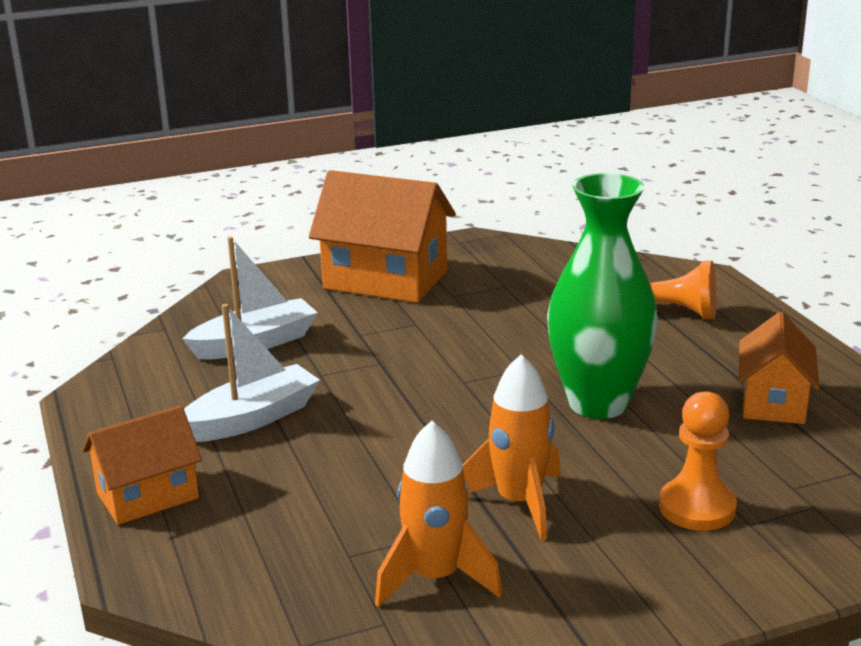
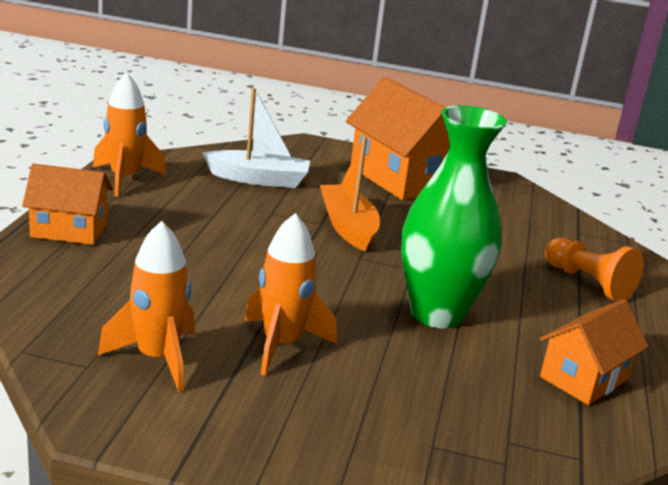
camera: 30 degrees right, 0 degrees up
white boat [184,304,320,442] -> none
orange pawn [659,391,737,531] -> none
none -> orange rocket [93,72,166,197]
none -> orange boat [320,136,380,251]

